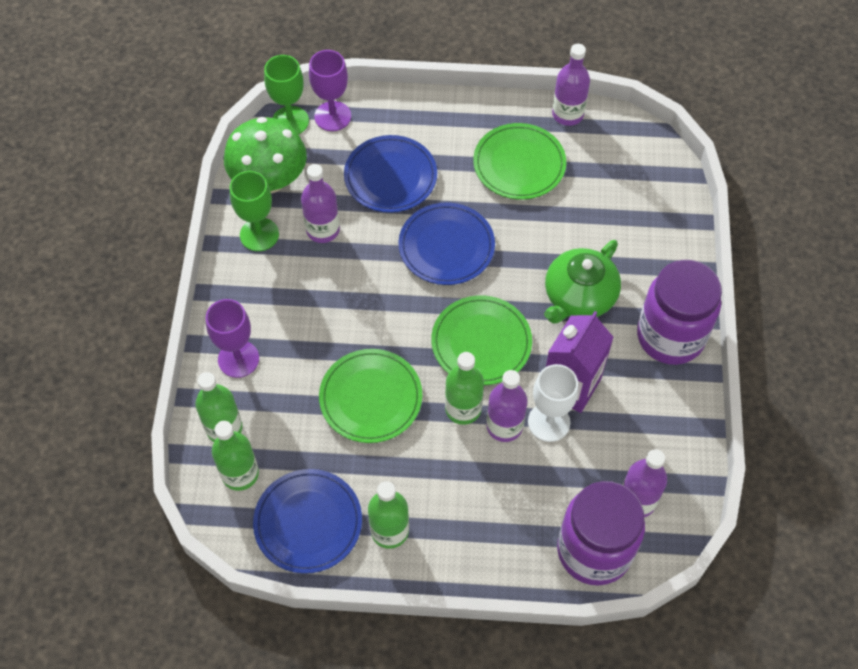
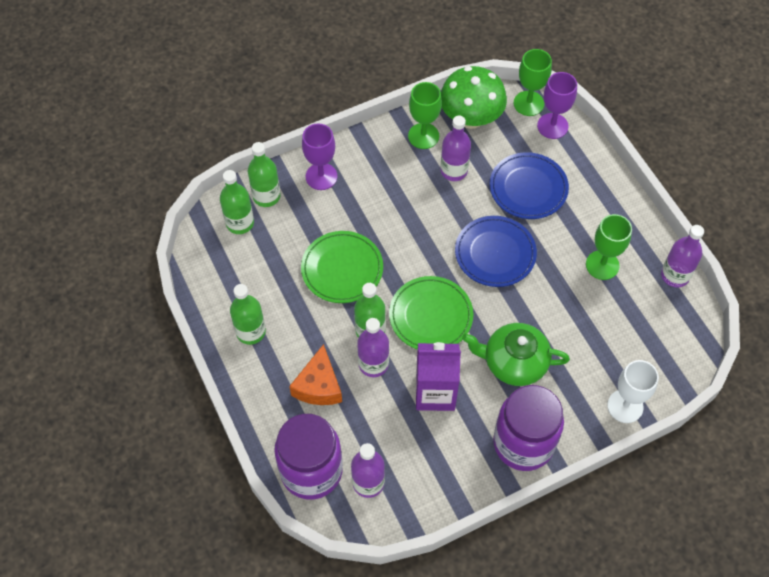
camera: 60 degrees right, 0 degrees up
blue plate [253,469,362,574] -> none
green plate [473,123,566,200] -> green goblet [586,214,632,280]
white goblet [528,364,578,442] -> white goblet moved to [607,360,659,423]
none -> orange cheese [289,344,342,405]

